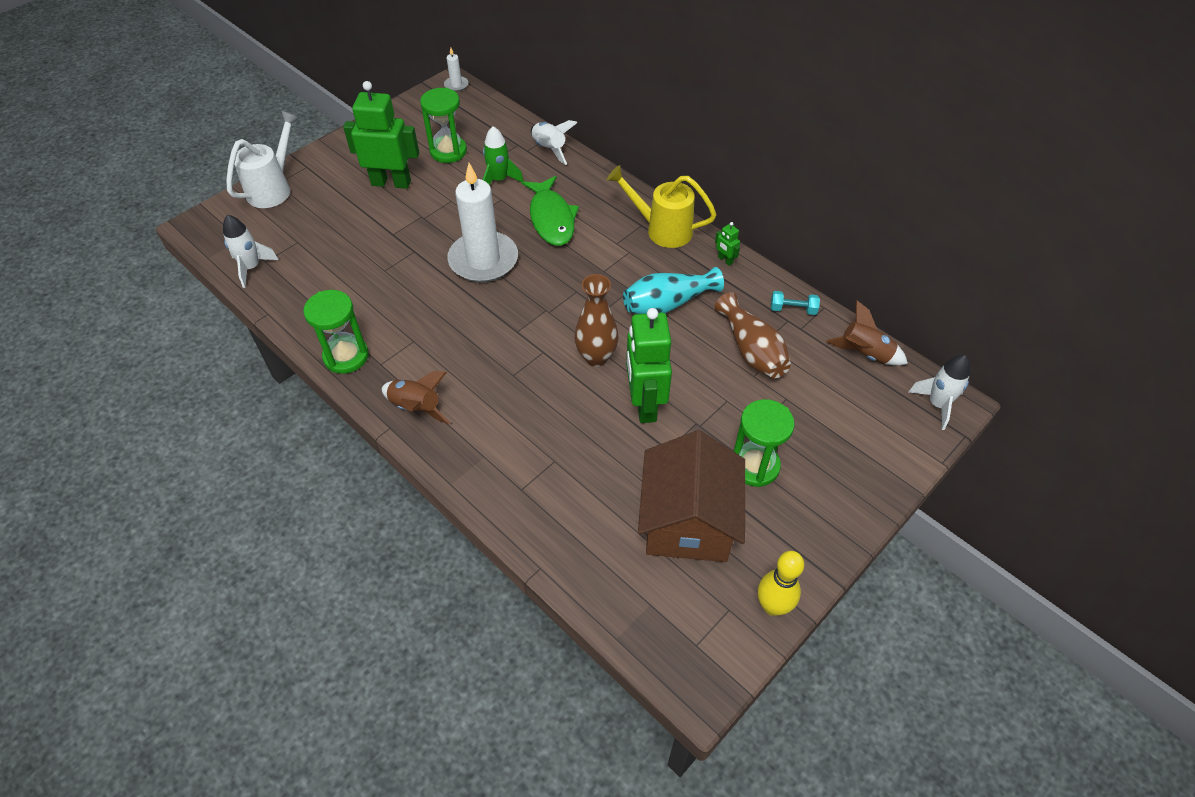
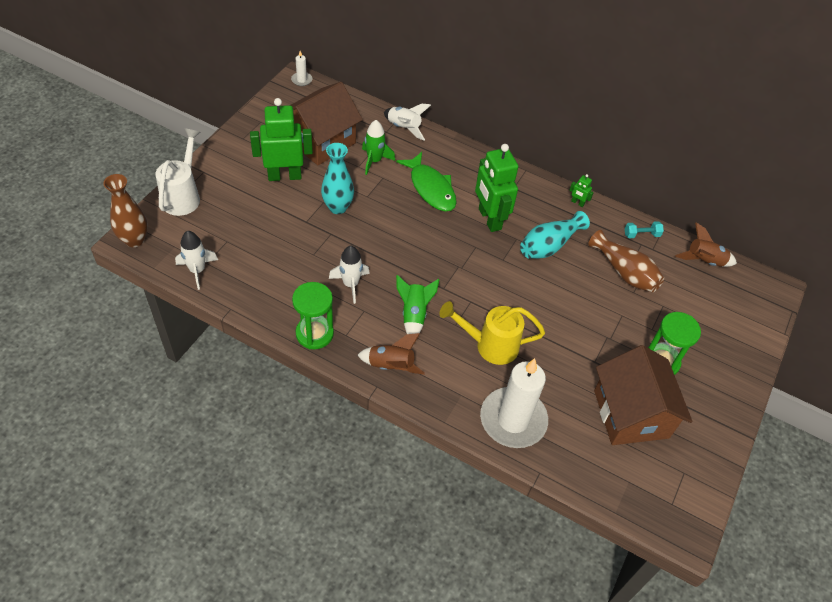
camera: 20 degrees left, 0 degrees up
green hourglass [420,88,467,163] -> brown house [290,82,363,165]
white candle [447,163,518,282] -> white candle moved to [480,358,548,448]
brown vase [574,274,619,367] -> brown vase moved to [103,174,148,247]
yellow watering can [607,165,717,248] -> yellow watering can moved to [439,301,545,365]
green robot [626,308,672,423] -> green robot moved to [475,144,518,232]
yellow bowling pin [758,551,804,616] -> none
white rocket [909,355,970,430] -> white rocket moved to [329,246,370,304]
none -> turquoise vase [321,143,354,214]
none -> green rocket [396,275,440,334]

